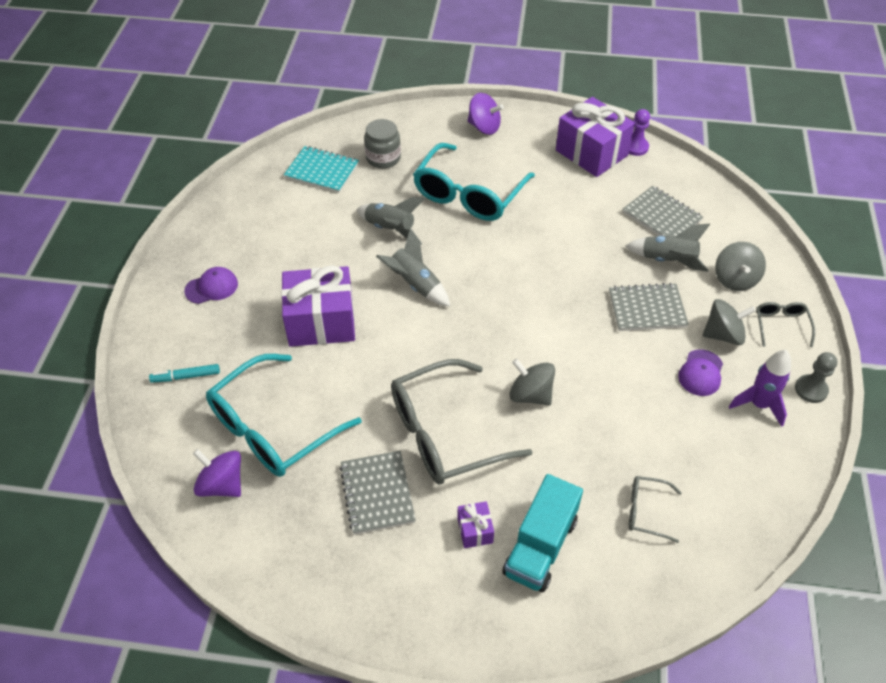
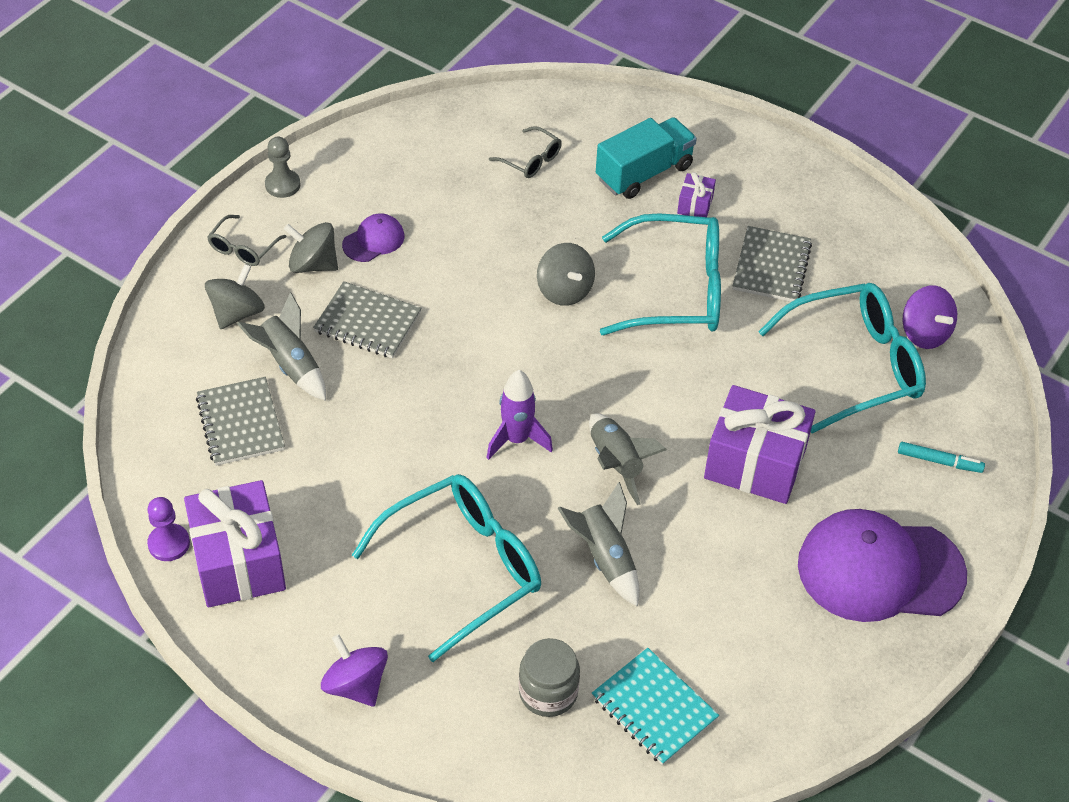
camera: 155 degrees left, 0 degrees up
purple cap [184,267,238,304] -> purple cap [798,509,967,622], size x2.22
grey glasses [391,359,532,484] -> turquoise glasses [600,213,721,335]
purple rocket [729,350,791,427] -> purple rocket moved to [487,370,553,460]

